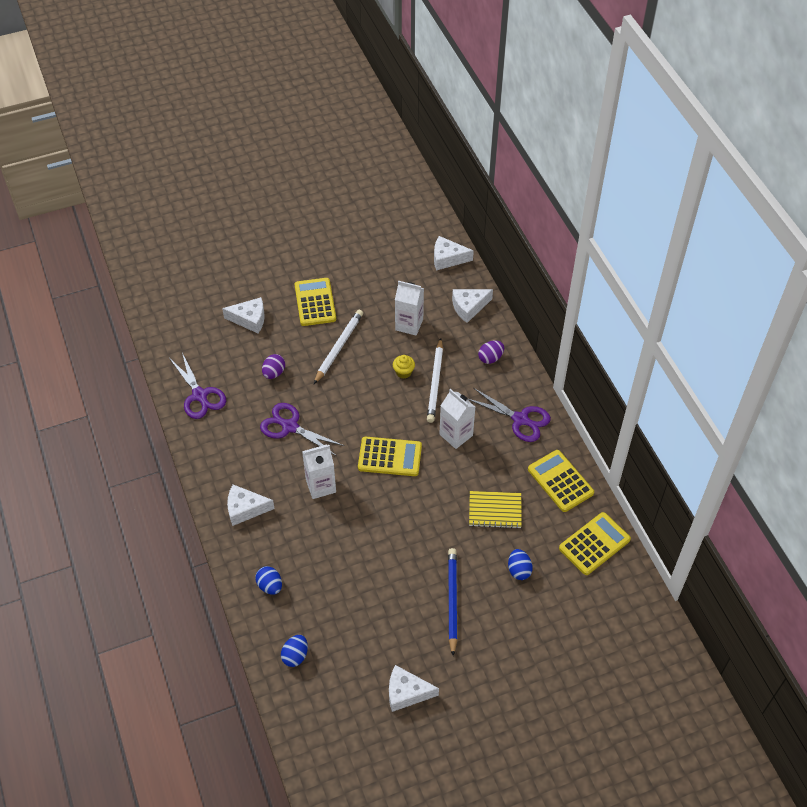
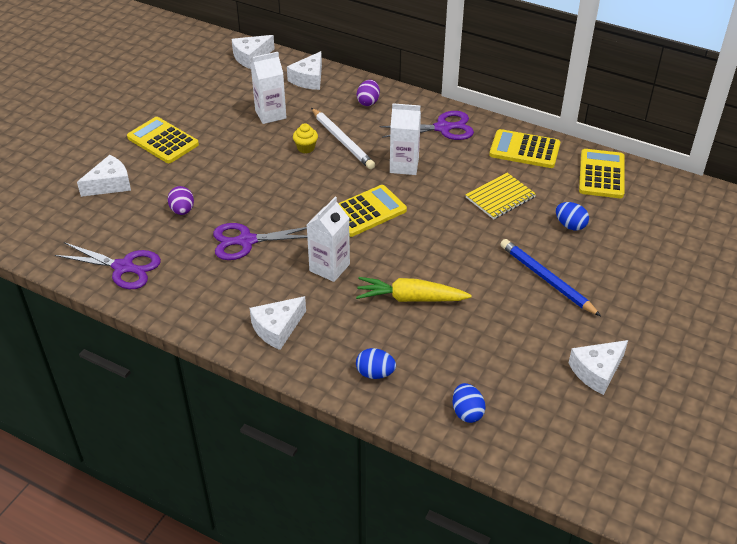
camera: 40 degrees left, 10 degrees down
white pencil [314,310,363,384] -> none
none -> yellow carrot [356,277,472,302]

